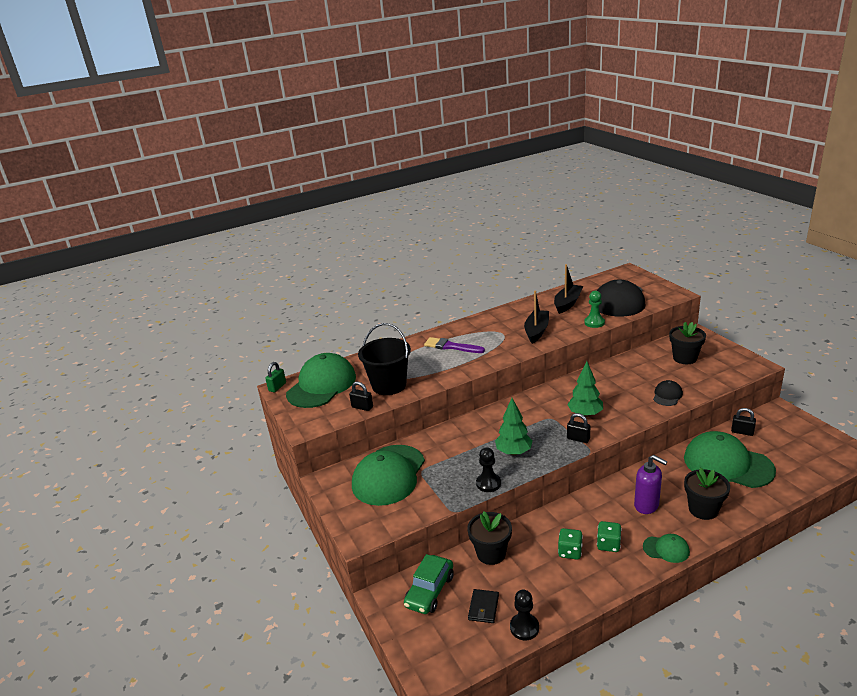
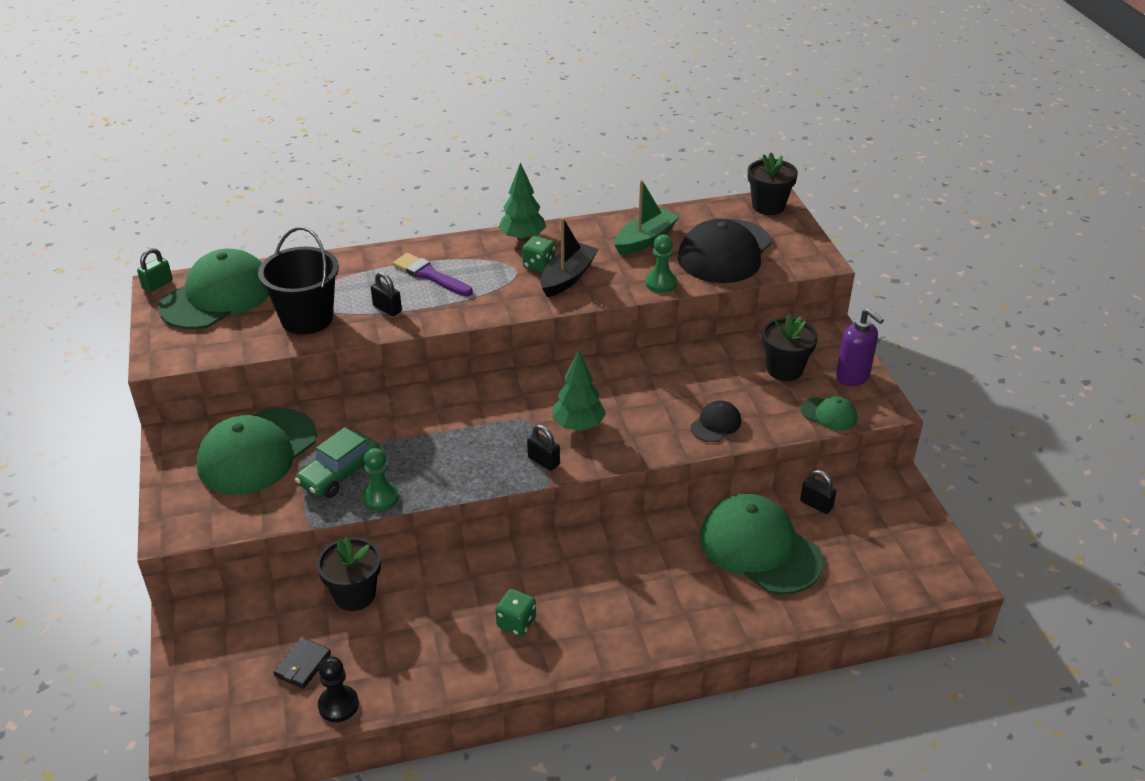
camera: 10 degrees right, 10 degrees up
black padlock [349,382,373,411] -> black padlock moved to [371,272,402,316]
green car [404,554,454,614] -> green car moved to [295,427,379,498]
black pawn [476,447,501,492] -> green pawn [362,448,399,511]
green tree [495,398,533,455] -> green tree moved to [498,162,546,241]
black boat [554,264,583,314] -> green boat [614,180,679,255]
green dice [558,528,583,560] -> green dice moved to [522,236,555,273]
purple soap dispenser [634,455,667,514] -> purple soap dispenser moved to [836,308,884,386]
green cap [643,534,690,563] -> green cap moved to [801,396,857,431]
black flower pot [684,467,730,520] -> black flower pot moved to [748,153,798,215]

